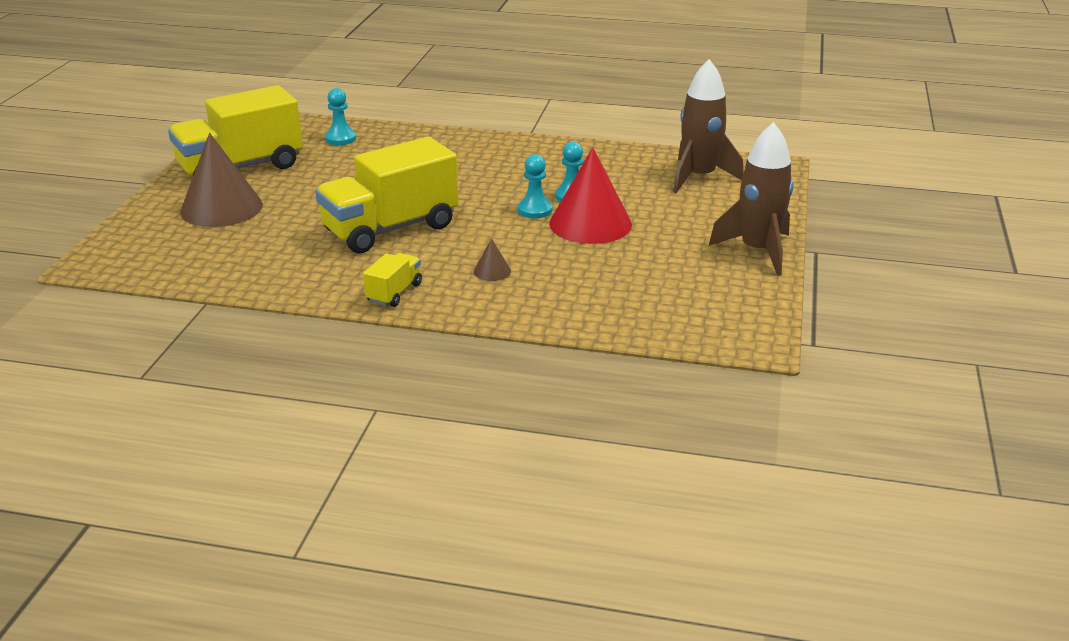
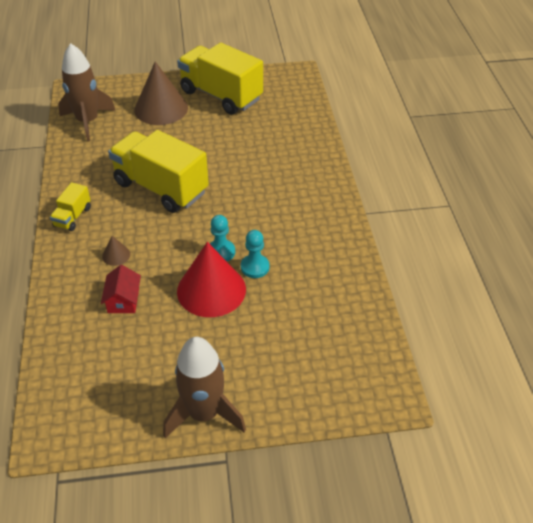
camera: 70 degrees right, 15 degrees up
turquoise pawn [325,88,356,145] -> none
yellow truck [363,253,422,307] -> yellow truck turned 105 degrees clockwise [50,182,91,231]
brown rocket [673,59,744,193] -> brown rocket moved to [58,43,115,142]
none -> red house [101,265,141,313]

